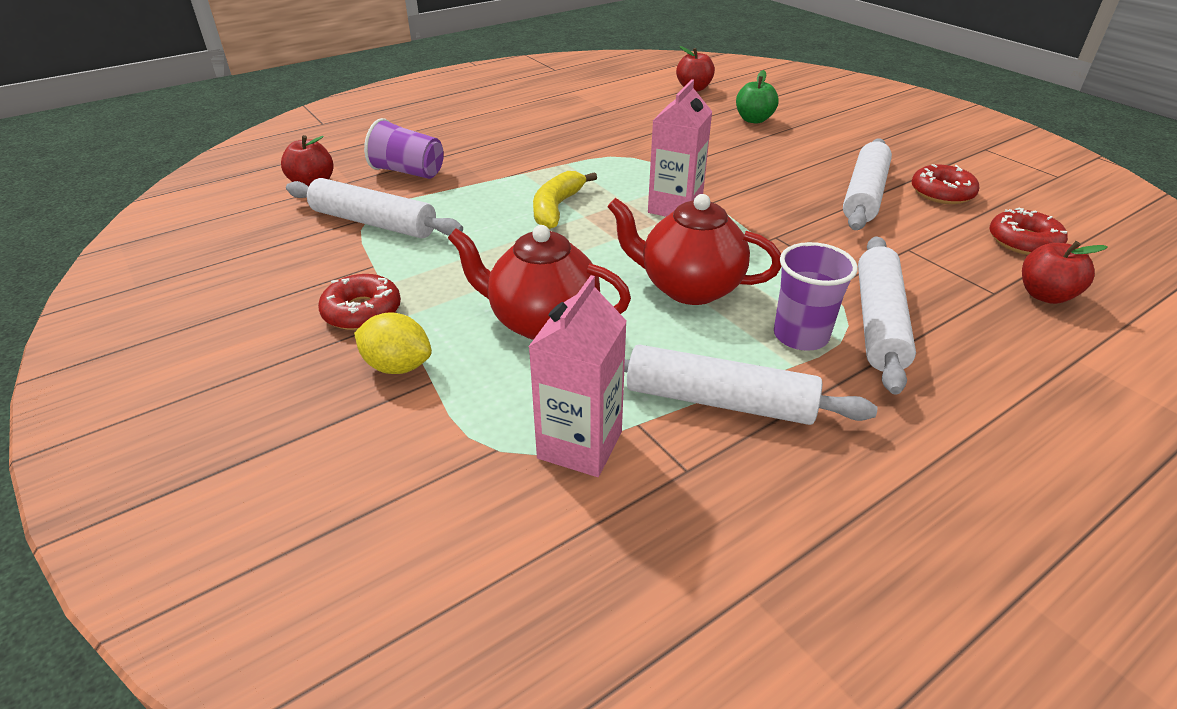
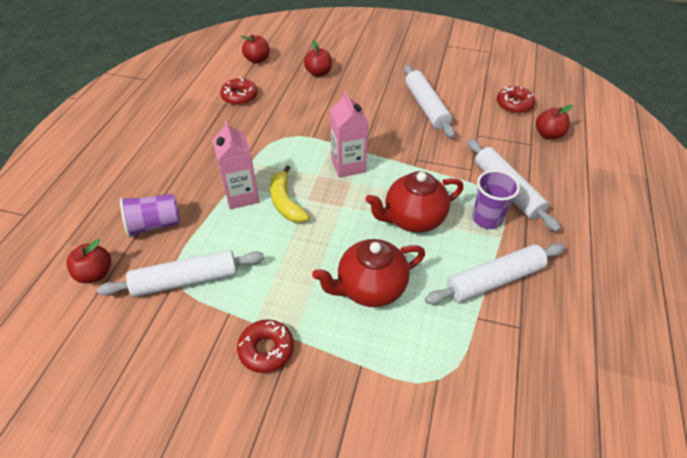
camera: 40 degrees left, 10 degrees up
yellow lemon [354,312,432,374] -> none
pink carton [528,275,627,477] -> pink carton moved to [213,121,259,209]
green apple [736,70,779,124] -> red apple [304,40,332,77]
red donut [911,164,979,204] -> red donut moved to [220,77,258,105]

